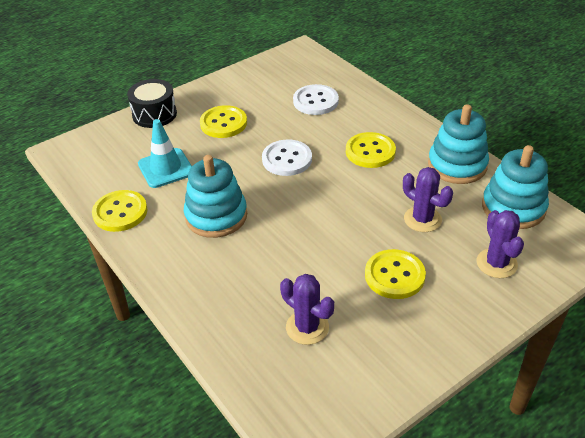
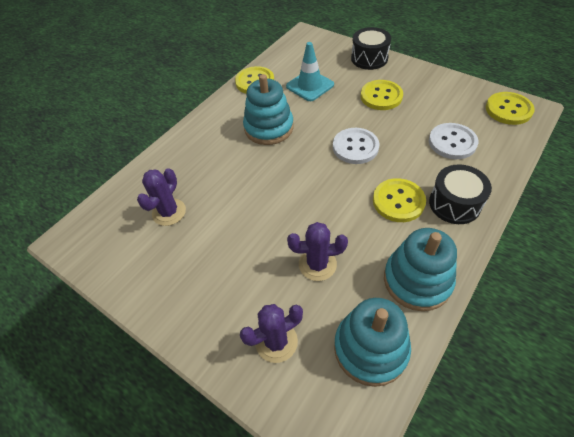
camera: 75 degrees right, 10 degrees up
yellow button [365,249,426,299] -> yellow button moved to [486,92,535,125]
purple cactus [403,167,453,232] -> purple cactus turned 60 degrees clockwise [287,222,348,281]
none -> black drum [429,164,492,224]

